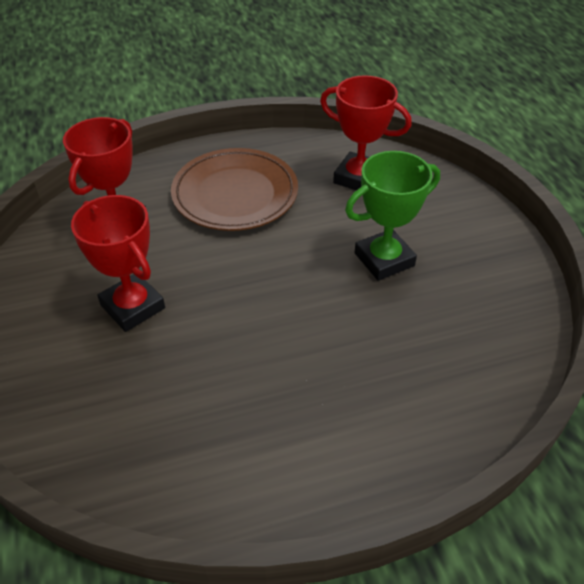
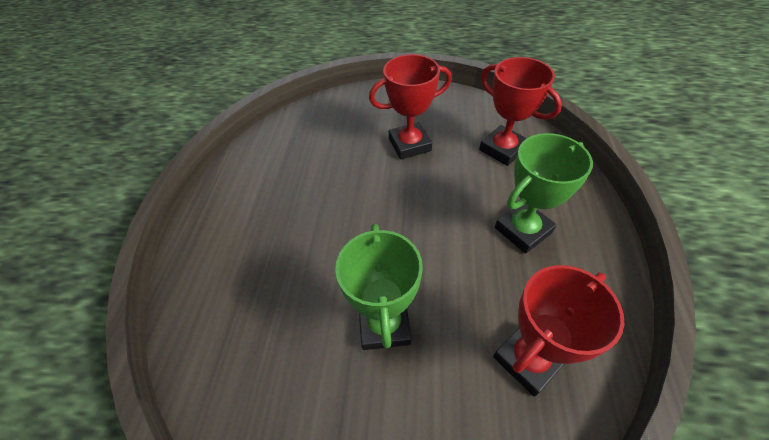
camera: 115 degrees right, 5 degrees up
brown plate [171,148,298,231] -> green trophy [495,133,593,254]

